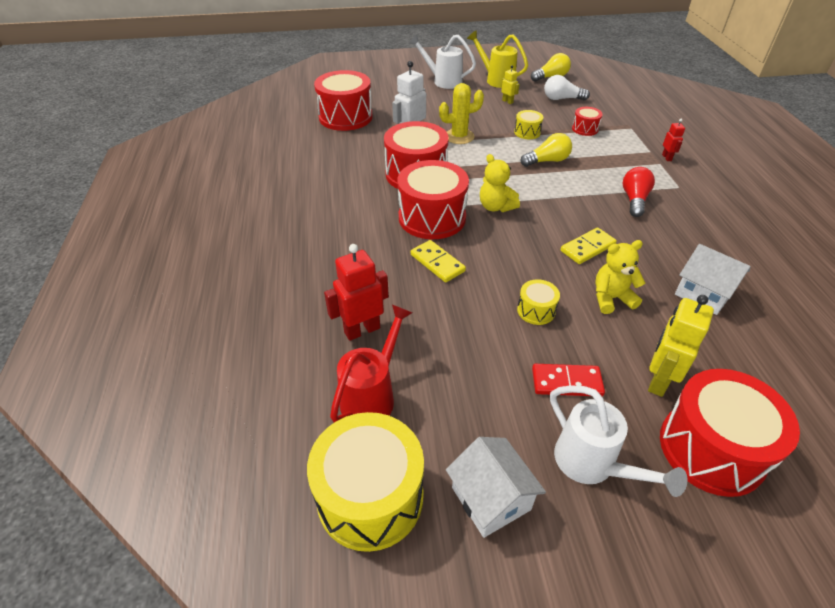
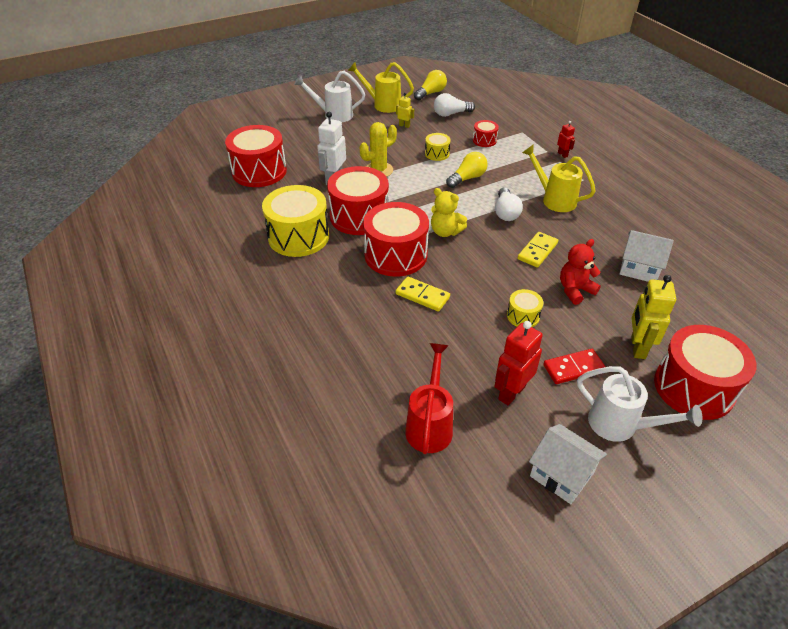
camera: 20 degrees left, 0 degrees up
yellow drum [307,412,424,552] -> yellow drum moved to [262,185,329,257]
red robot [324,244,389,341] -> red robot moved to [494,321,543,406]
yellow teddy bear [595,240,645,314] -> red teddy bear [560,239,601,305]
red light bulb [623,167,655,217] -> yellow watering can [522,144,595,212]
none -> white light bulb [495,187,523,221]

